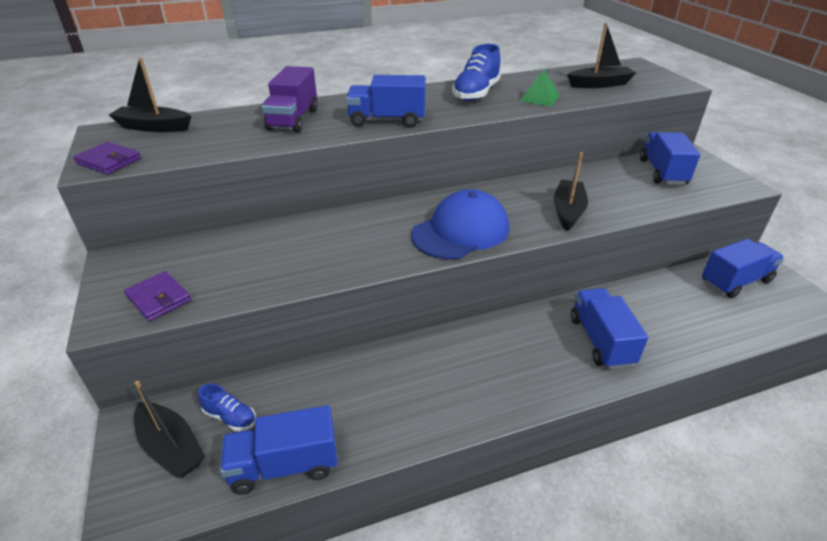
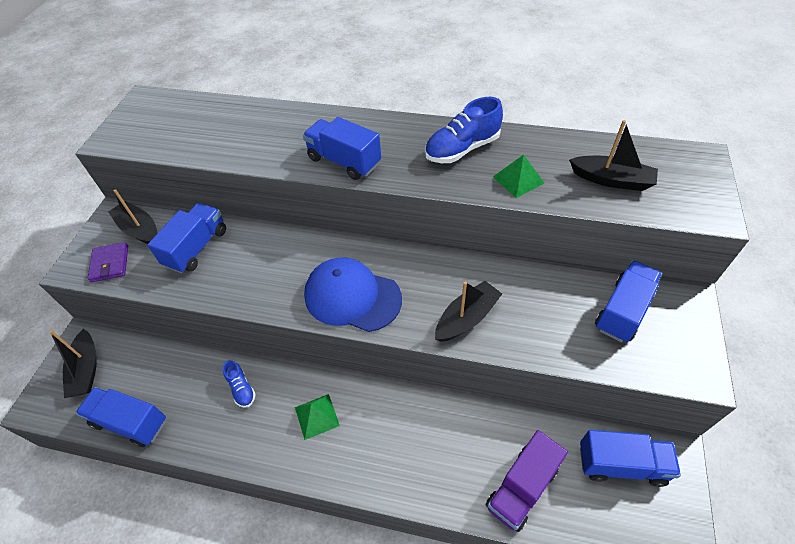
camera: 35 degrees right, 15 degrees up
purple wallet [73,142,141,174] -> none
black boat [109,57,191,132] -> black boat moved to [108,189,157,244]
blue shoe [198,384,256,431] -> blue shoe moved to [223,360,256,408]
purple truck [262,66,318,133] -> purple truck moved to [486,430,568,532]
blue cap [411,189,509,259] -> blue cap turned 150 degrees counterclockwise [304,257,402,332]
blue truck [571,288,648,369] -> blue truck moved to [147,203,226,273]
none -> green pyramid [295,394,340,440]

